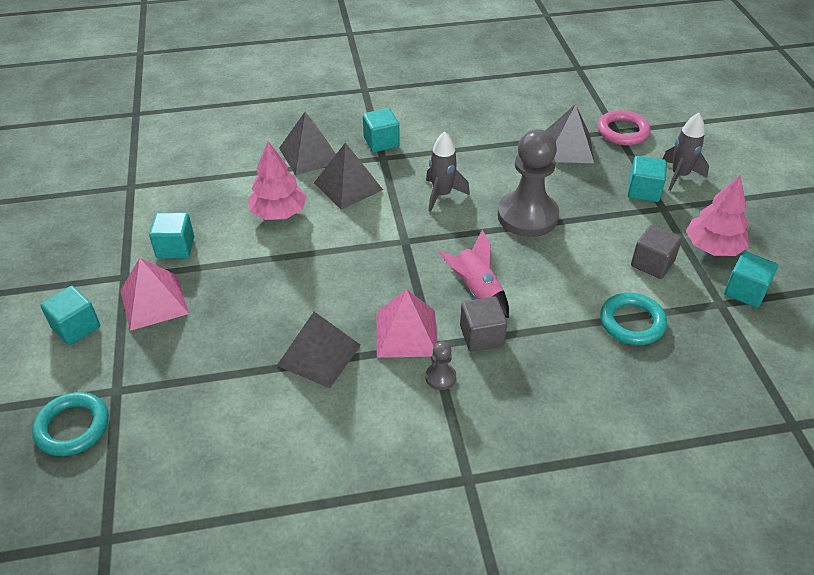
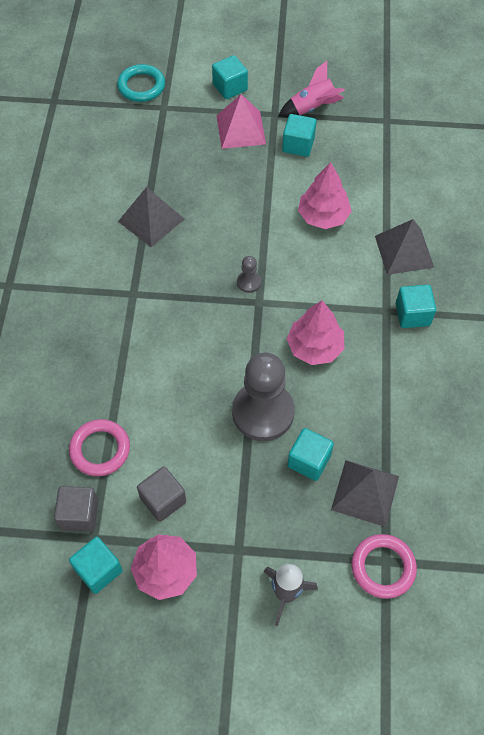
camera: 105 degrees right, 15 degrees up
grey pyramid [314,142,383,210] -> none
pink pyramid [377,289,437,358] -> none
grey pawn [425,341,456,390] -> grey pawn moved to [237,256,261,293]
grey rocket [426,131,470,212] -> pink tree [287,300,345,365]
pink rocket [439,230,509,318] -> pink rocket moved to [279,61,345,117]
grey cube [460,296,507,351] -> grey cube moved to [54,486,98,532]
turquoise ring [600,293,667,345] -> pink ring [69,419,130,476]
turquoise cube [628,156,667,202] -> turquoise cube moved to [287,428,334,481]

